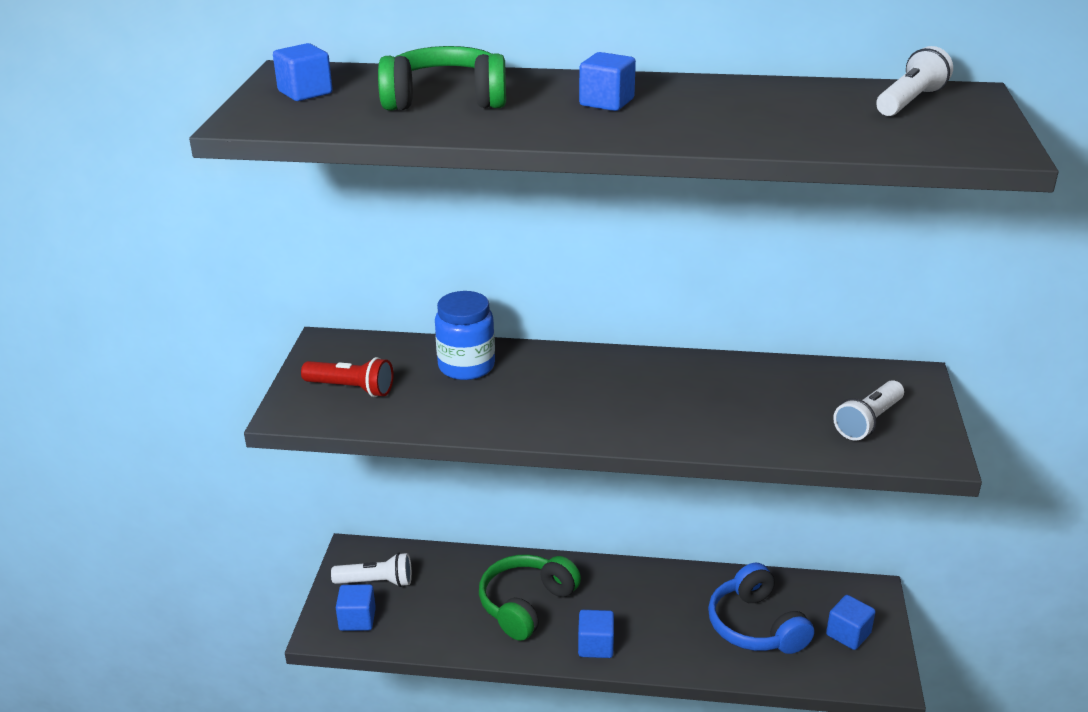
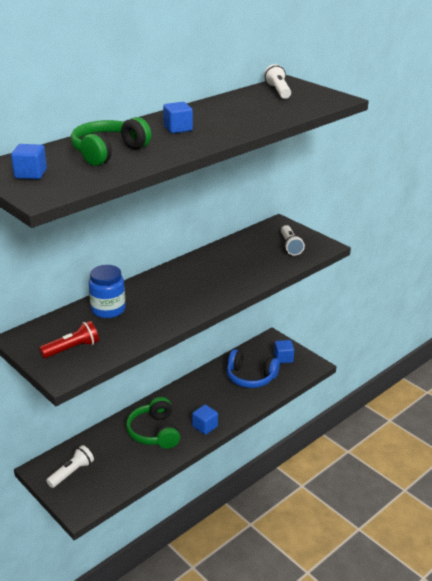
camera: 50 degrees left, 0 degrees up
blue cube [336,584,376,631] -> none

